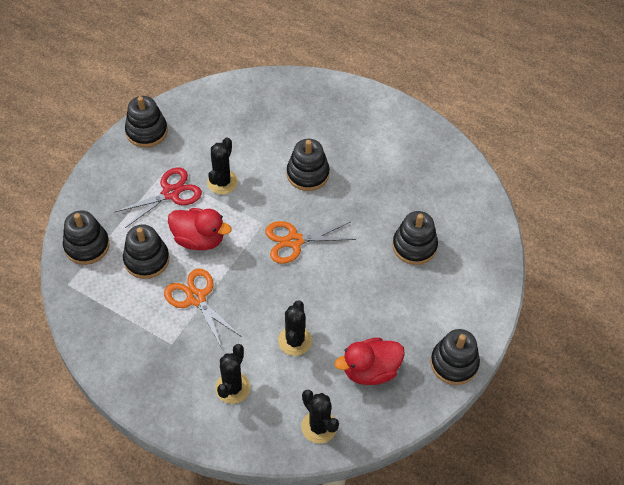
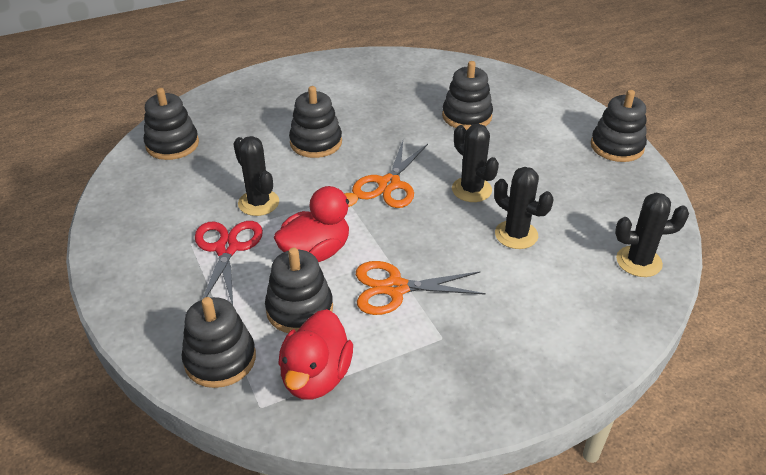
camera: 55 degrees left, 15 degrees down
black stacking toy [125,96,168,148] -> black stacking toy moved to [144,88,199,160]
black cactus [215,344,250,404] -> black cactus moved to [452,124,499,202]
red duck [335,337,405,385] -> red duck moved to [278,309,353,400]

